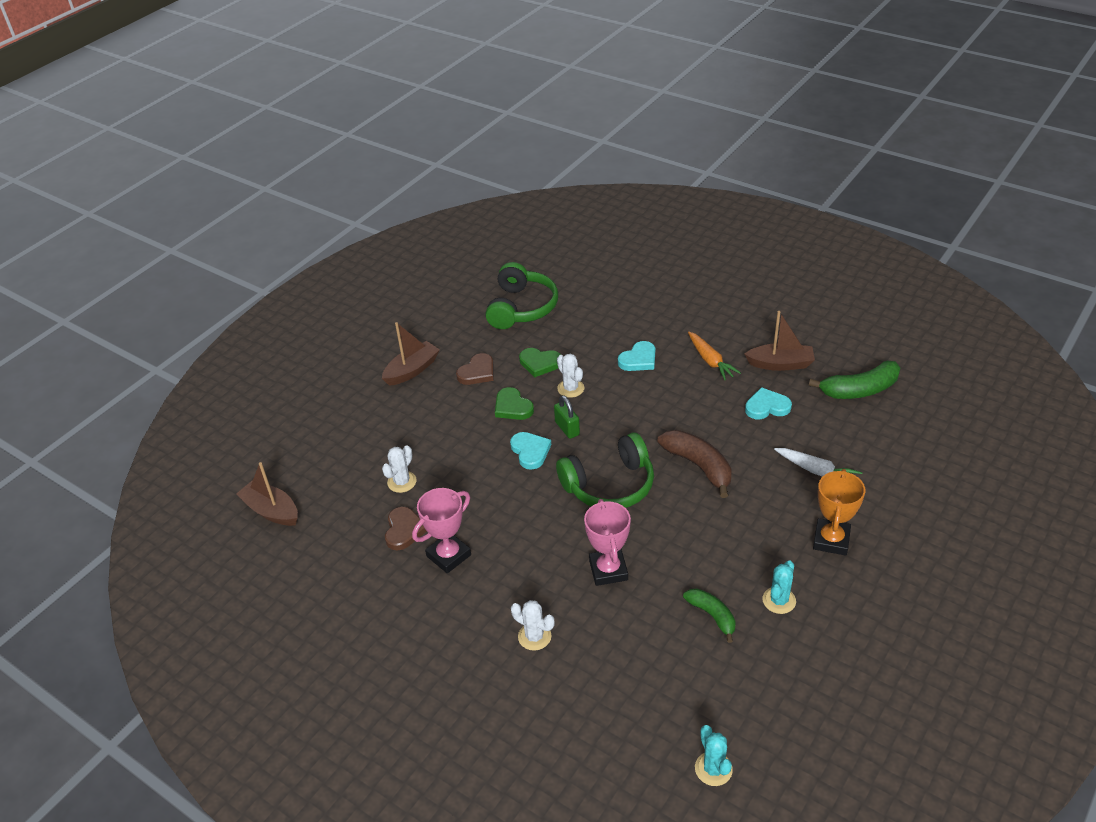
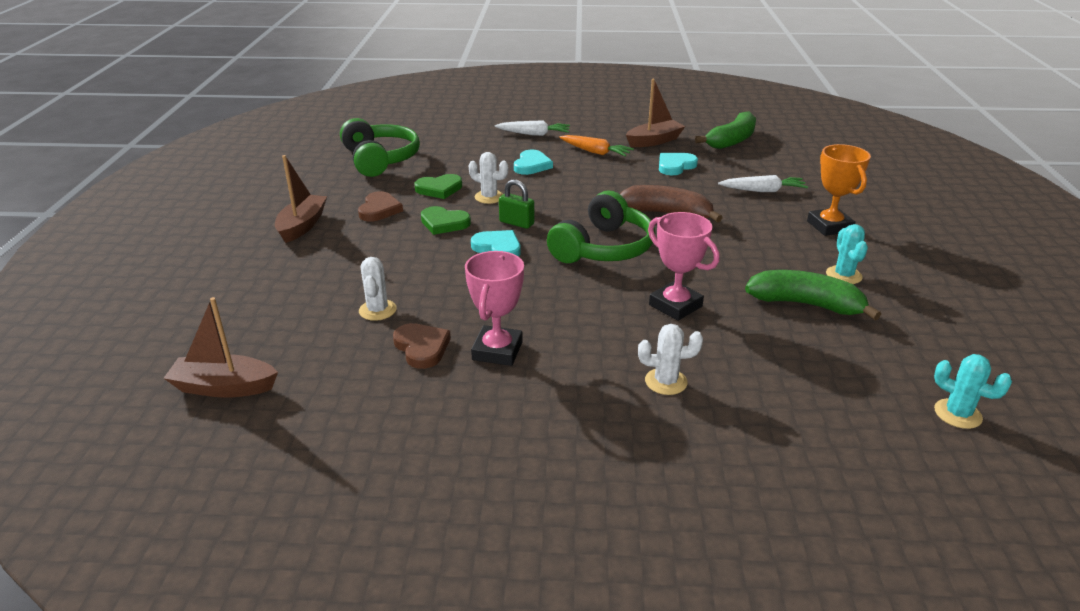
camera: 35 degrees left, 10 degrees down
green banana [683,588,736,643] -> green banana [745,270,881,320], size x1.60
none -> white carrot [495,120,570,136]

